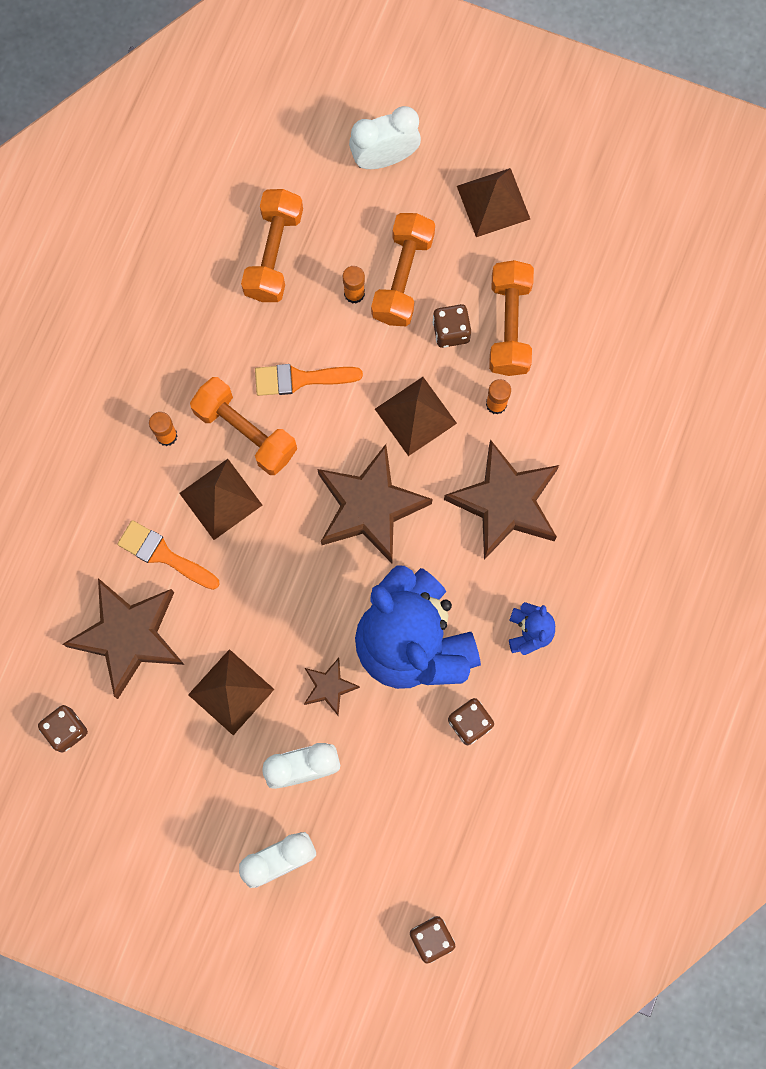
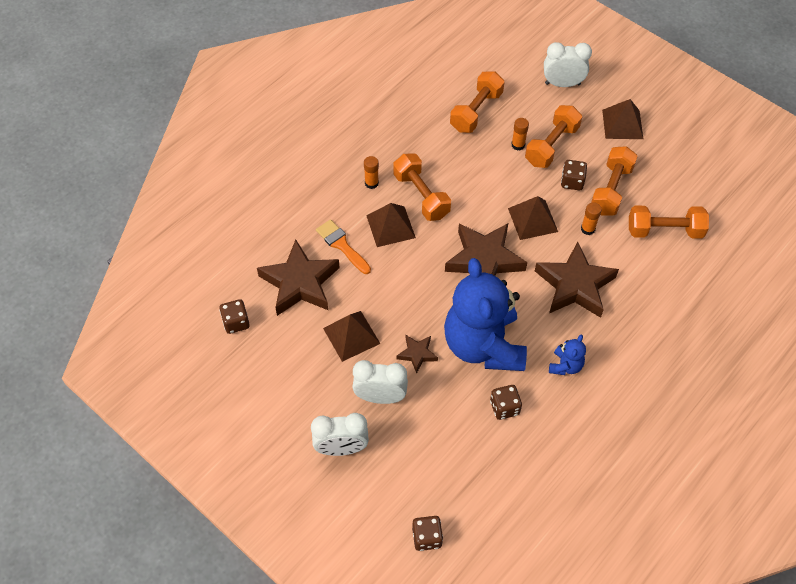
camera: 20 degrees right, 20 degrees down
orange brush [255,364,363,396] -> none
none -> orange dumbbell [629,206,709,239]

